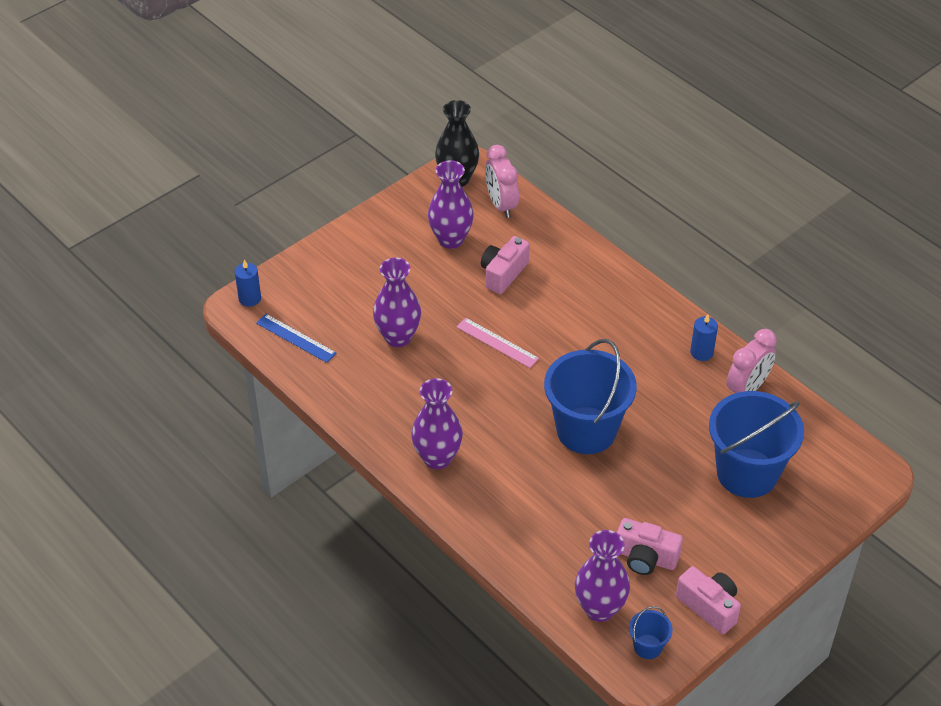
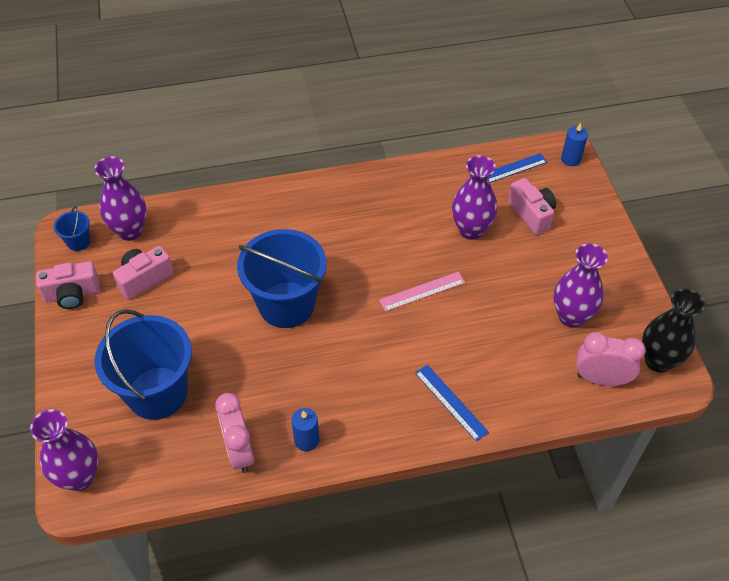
camera: 120 degrees right, 5 degrees up
purple vase [411,378,463,469] -> purple vase moved to [30,409,98,491]
pink camera [481,236,530,294] -> pink camera moved to [508,178,556,235]
none -> blue ruler [415,365,489,442]

